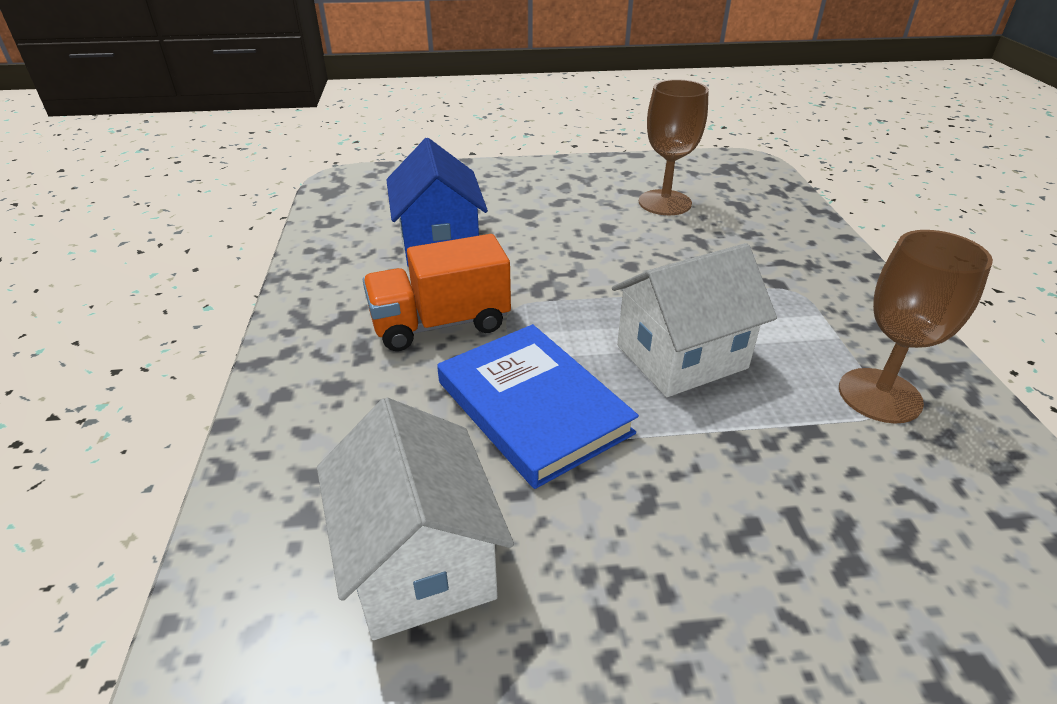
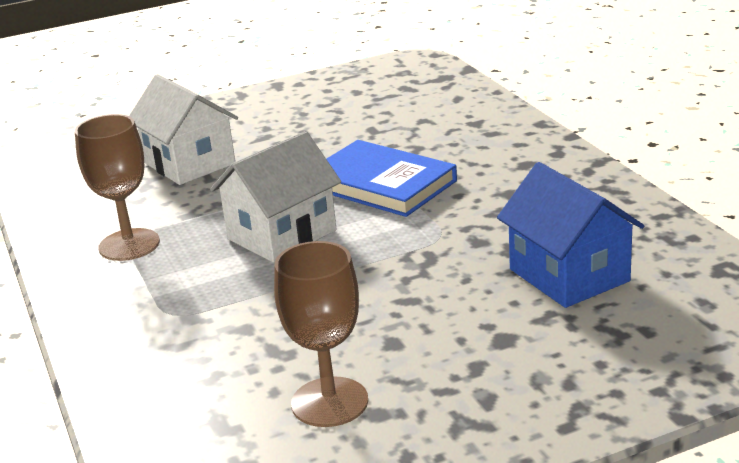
camera: 165 degrees right, 10 degrees down
white house [317,398,514,640] -> white house moved to [129,74,238,185]
orange truck [363,234,511,351] -> none

